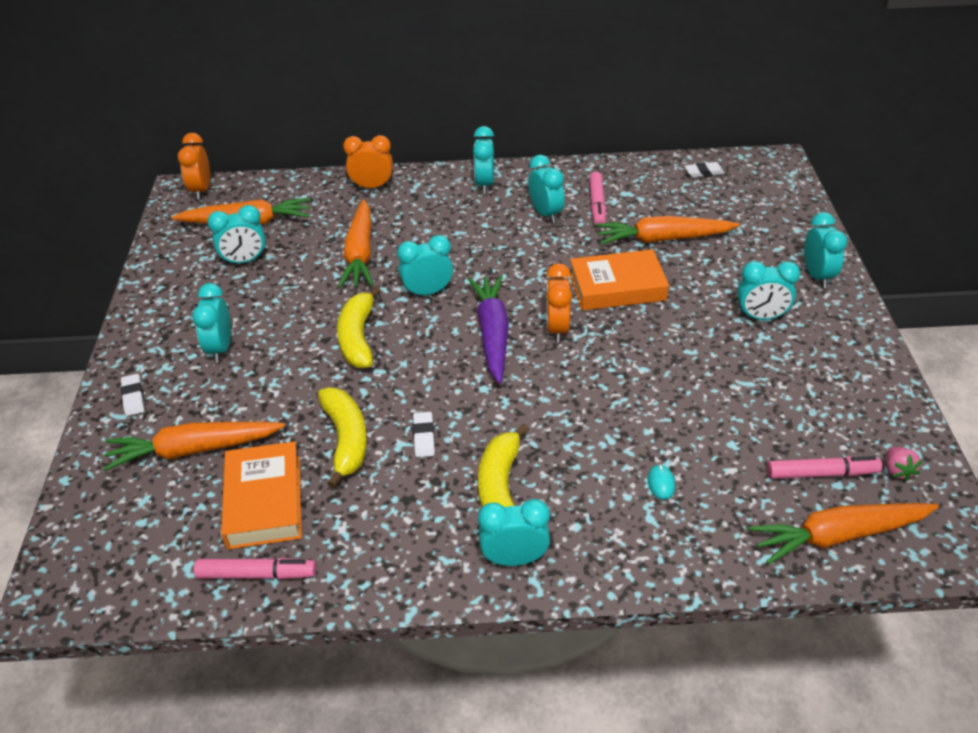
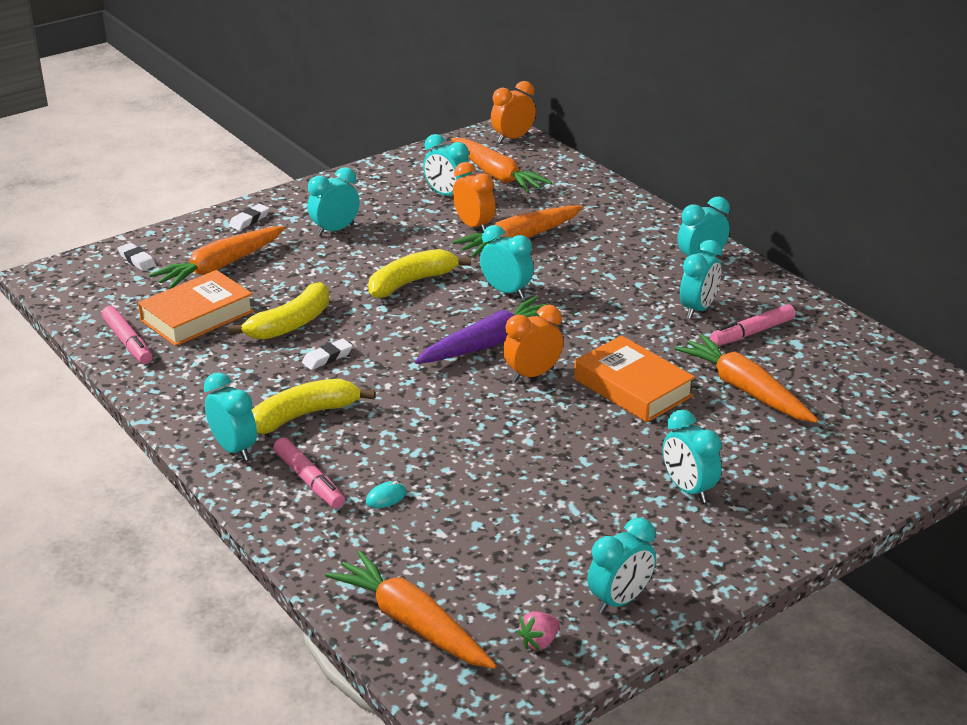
camera: 55 degrees right, 10 degrees down
orange carrot [103,422,285,471] -> orange carrot turned 90 degrees counterclockwise [149,226,285,289]
orange clock [343,135,393,188] -> orange clock moved to [453,162,495,233]
white eraser [685,162,725,178] -> white eraser moved to [117,243,156,271]
pink marker [767,456,882,479] -> pink marker moved to [274,437,345,509]
turquoise clock [804,212,847,288] -> turquoise clock moved to [587,518,656,614]

